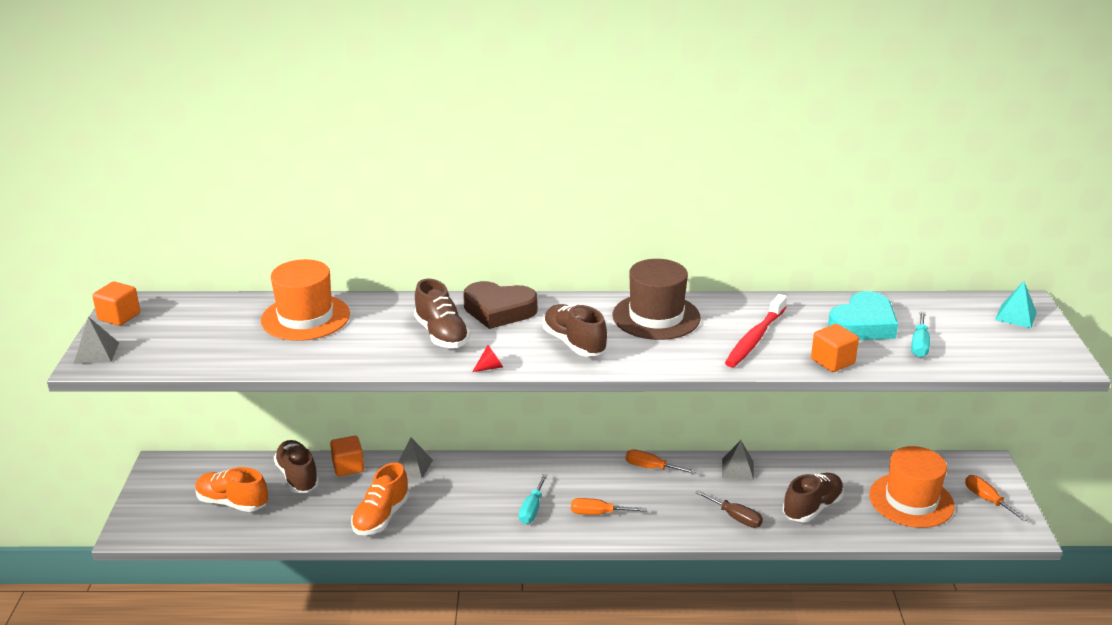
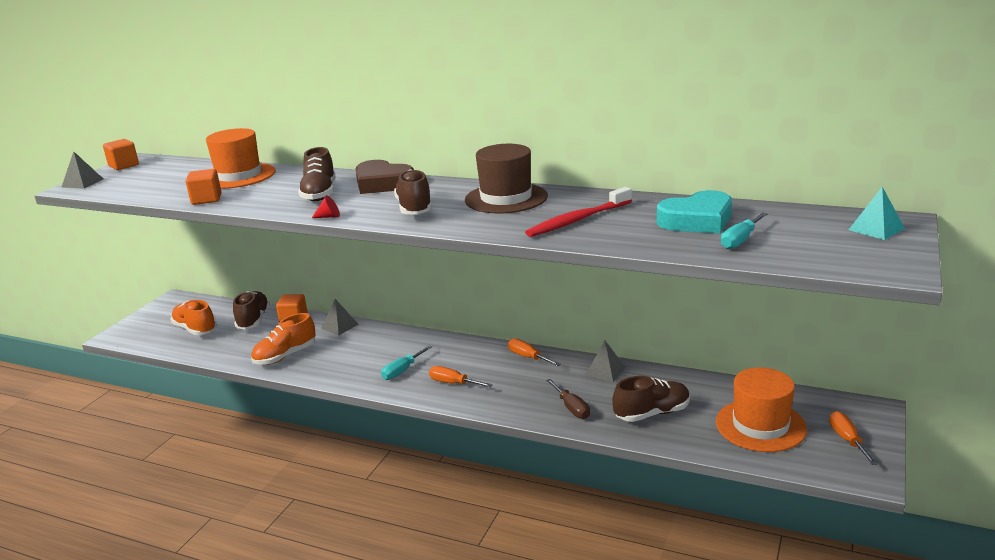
camera: 25 degrees right, 5 degrees down
orange cube [811,324,859,372] -> orange cube moved to [186,169,221,205]

